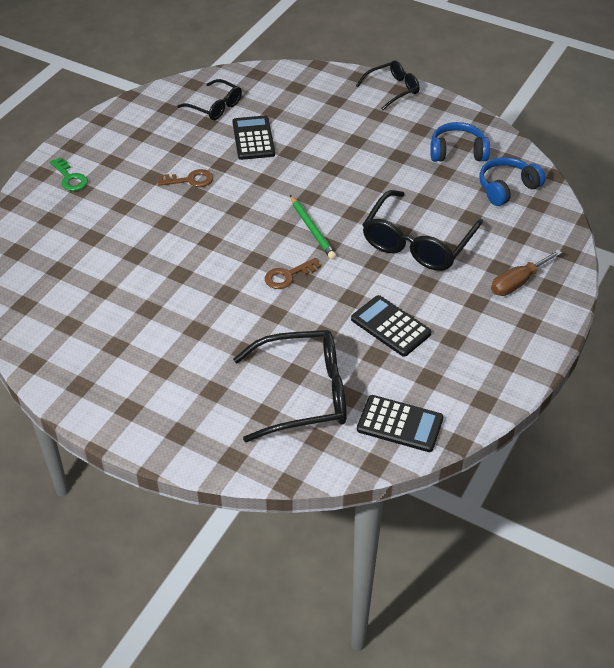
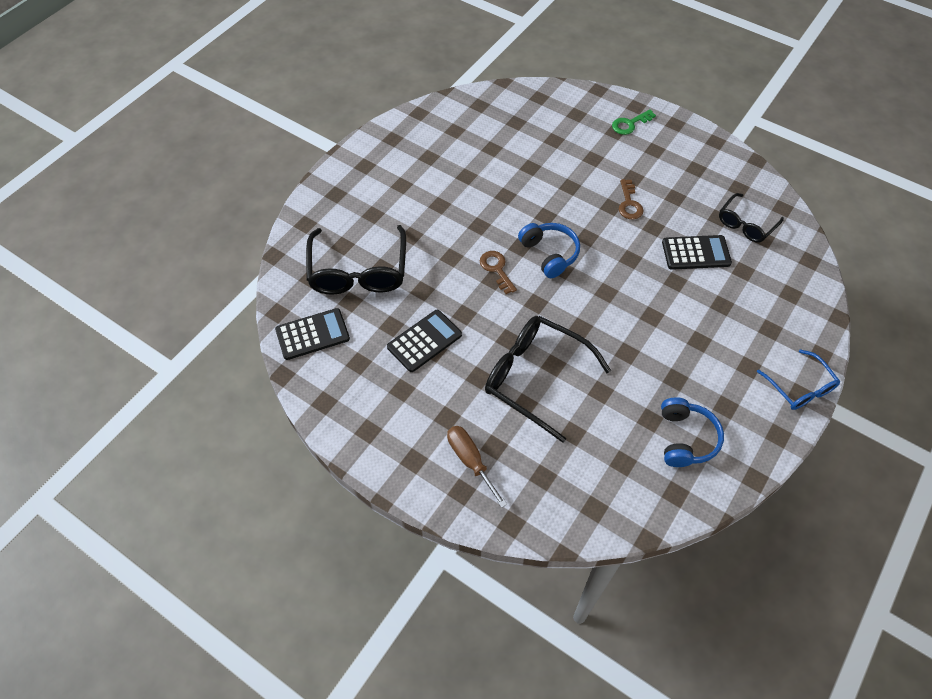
camera: 95 degrees right, 10 degrees up
green pencil [290,195,336,259] -> none
black glasses [356,60,420,110] -> blue glasses [757,349,840,410]
black calculator [357,395,444,452] -> black calculator turned 135 degrees counterclockwise [275,308,350,360]
blue headphones [479,157,545,206] -> blue headphones moved to [518,223,580,278]

